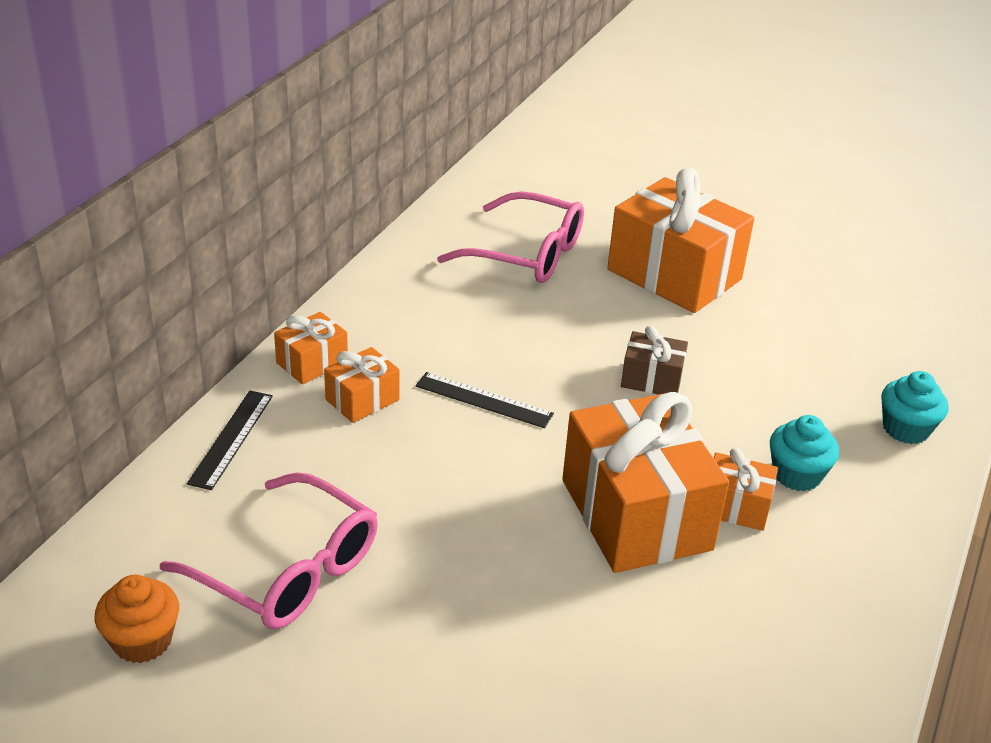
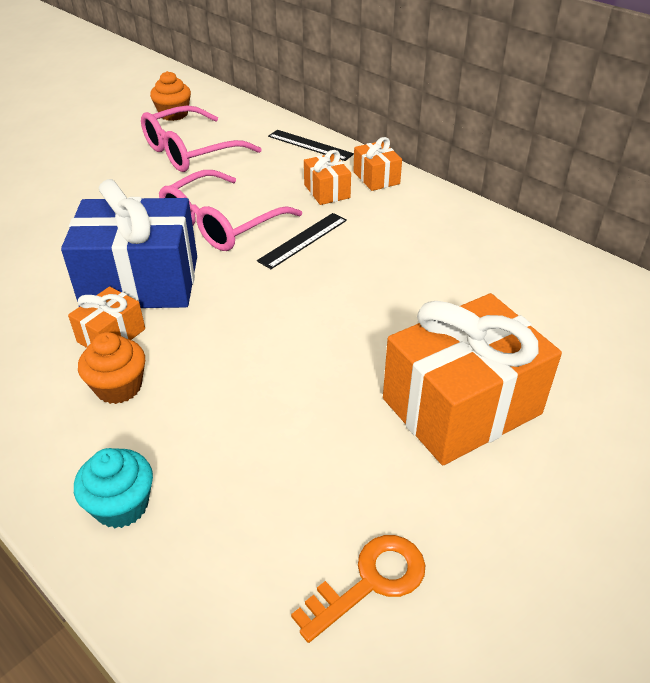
camera: 110 degrees right, 5 degrees up
pink glasses [437,191,584,283] -> pink glasses moved to [159,170,302,251]
orange gift [562,392,729,573] -> blue gift [61,179,197,308]
brown gift [621,326,688,395] -> none
turquoise cupcake [770,415,839,491] -> orange cupcake [78,332,145,404]
none -> orange key [291,535,425,643]

